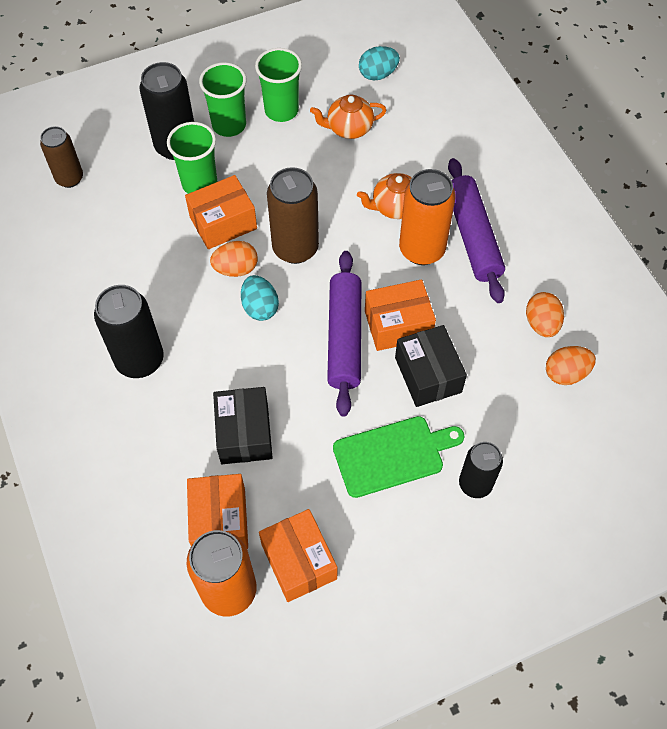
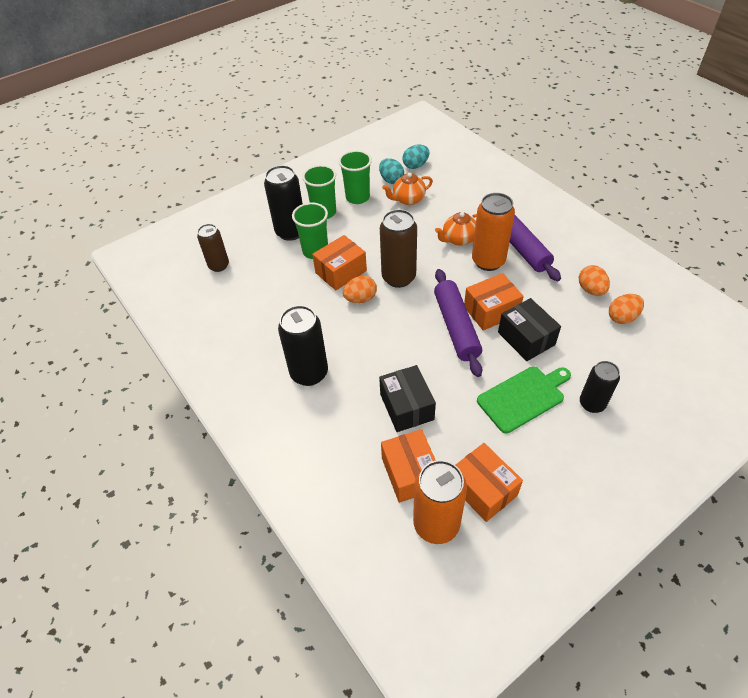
camera: 10 degrees left, 10 degrees down
turquoise egg [241,275,279,321] -> turquoise egg moved to [379,158,404,184]

